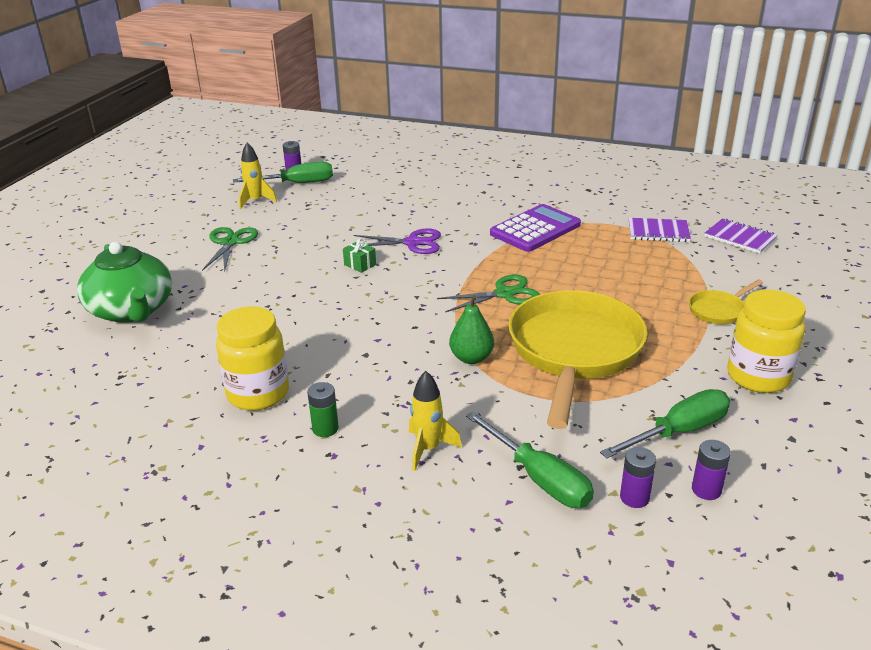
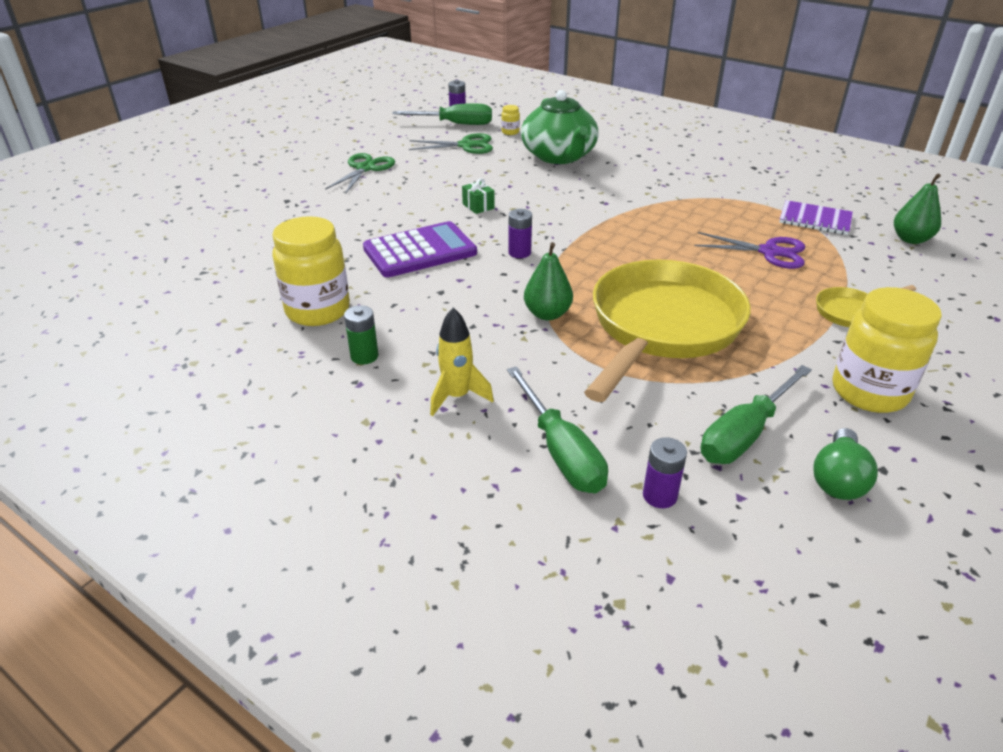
camera: 15 degrees right, 5 degrees up
green teapot [77,242,172,323] -> green teapot moved to [521,90,598,164]
yellow rocket [239,142,277,209] -> none
purple scissors [353,229,441,254] -> purple scissors moved to [694,232,805,269]
green scissors [437,275,540,312] -> green scissors moved to [409,133,493,154]
purple calculator [490,204,581,252] -> purple calculator moved to [363,221,477,277]
green screwdriver [600,389,730,458] -> green screwdriver turned 150 degrees clockwise [701,365,812,464]
purple battery [692,440,731,500] -> purple battery moved to [508,209,532,258]
purple notebook [704,218,778,253] -> green pear [894,174,941,244]
none -> yellow jar [501,105,520,135]
none -> green light bulb [813,428,878,500]

